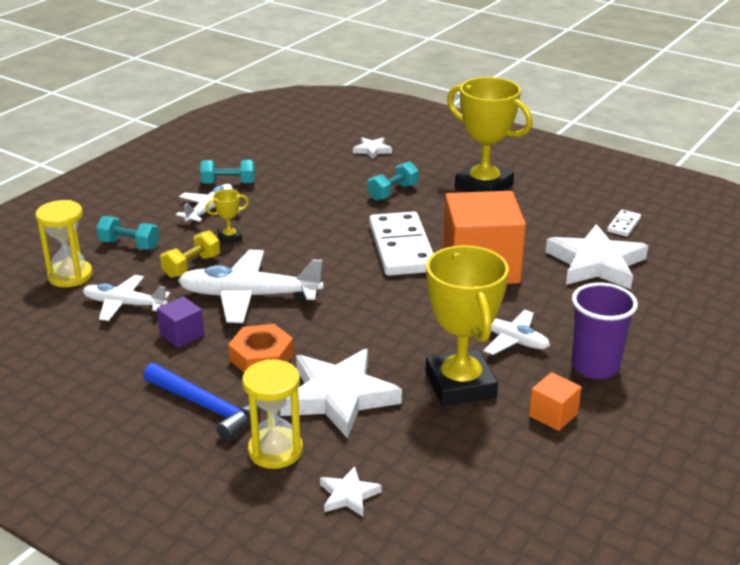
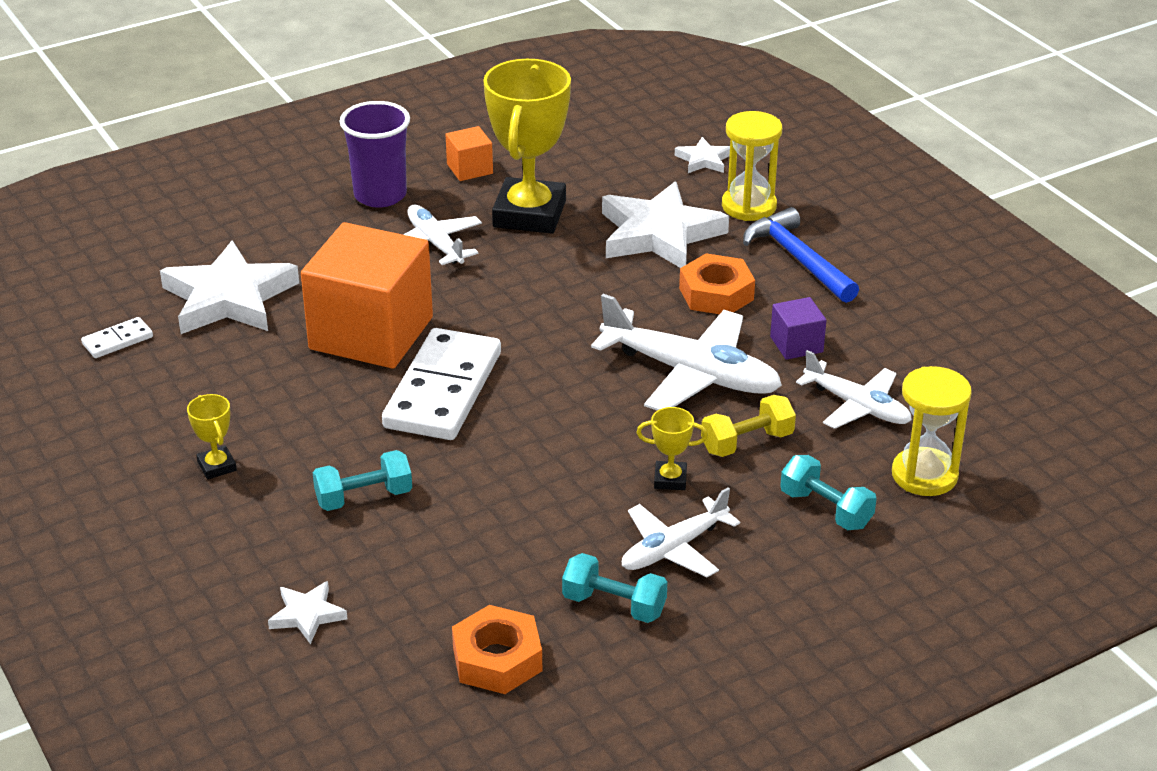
camera: 155 degrees left, 5 degrees up
yellow trophy [447,77,533,192] -> yellow trophy [187,394,237,479], size x0.42
none -> orange nut [452,605,542,694]

